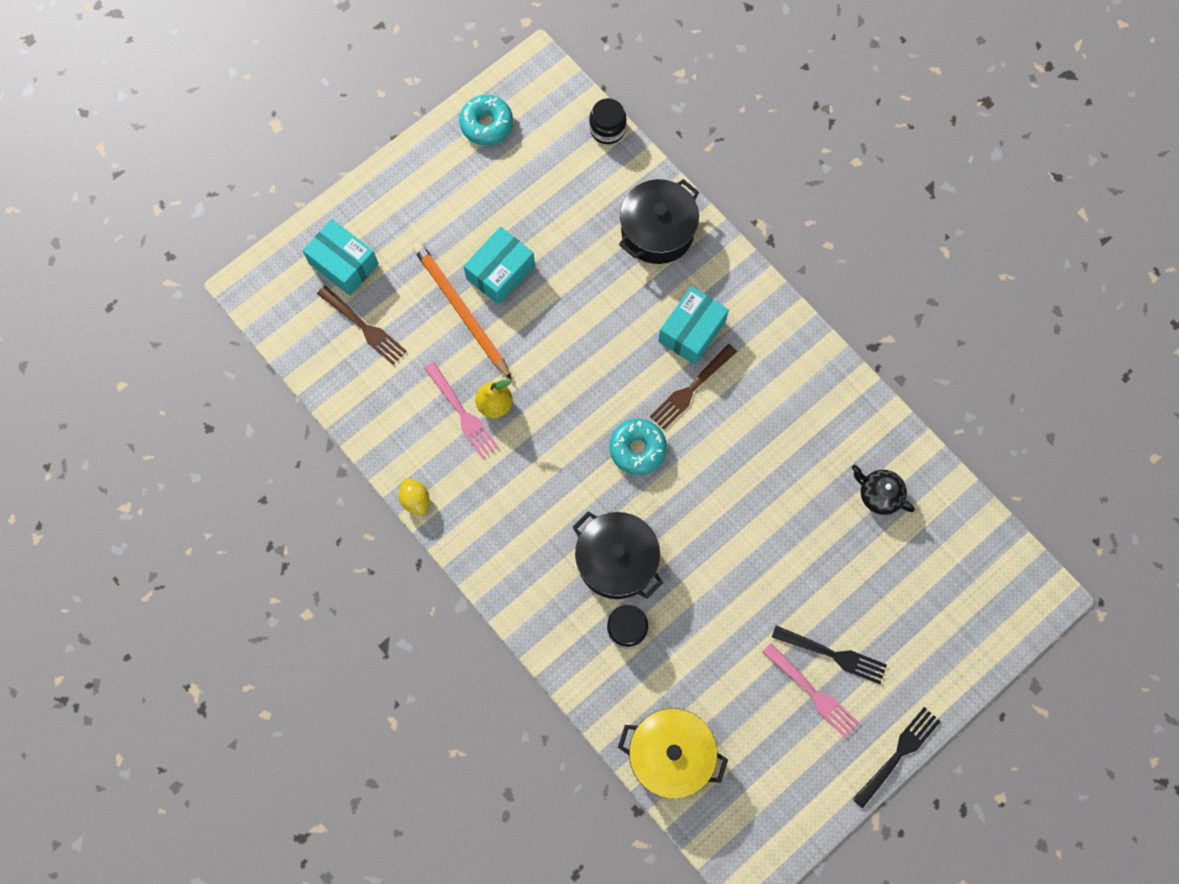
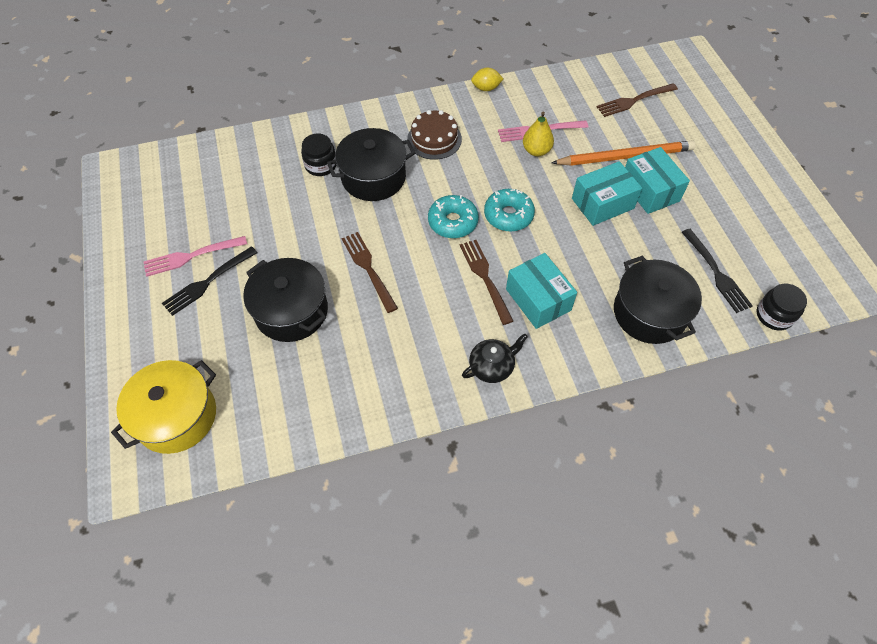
camera: 115 degrees right, 15 degrees down
turquoise box [302,219,379,296] -> turquoise box moved to [572,161,642,226]
turquoise donut [459,95,513,145] -> turquoise donut moved to [484,189,535,232]
yellow pot [618,708,728,799] -> yellow pot moved to [111,360,216,454]
black teapot [852,465,915,515] -> black teapot moved to [462,334,528,383]
black fork [853,707,941,808] -> black fork moved to [682,229,753,313]
none -> black pot [243,258,328,342]
none -> brown fork [342,232,398,313]
none -> brown cake [407,110,462,160]

